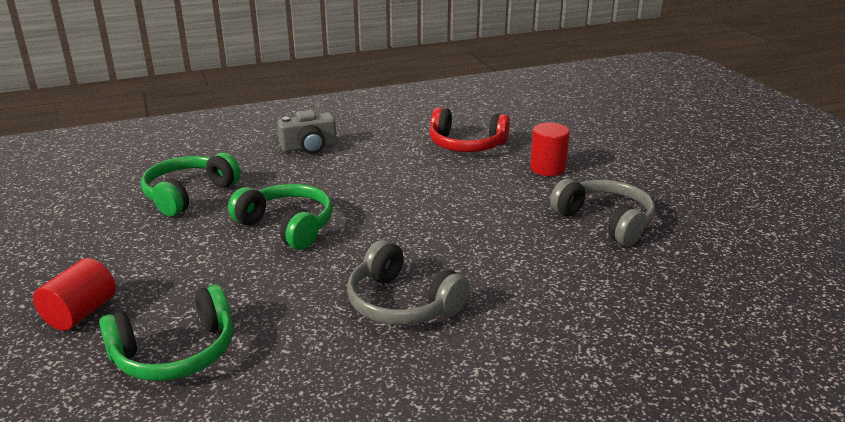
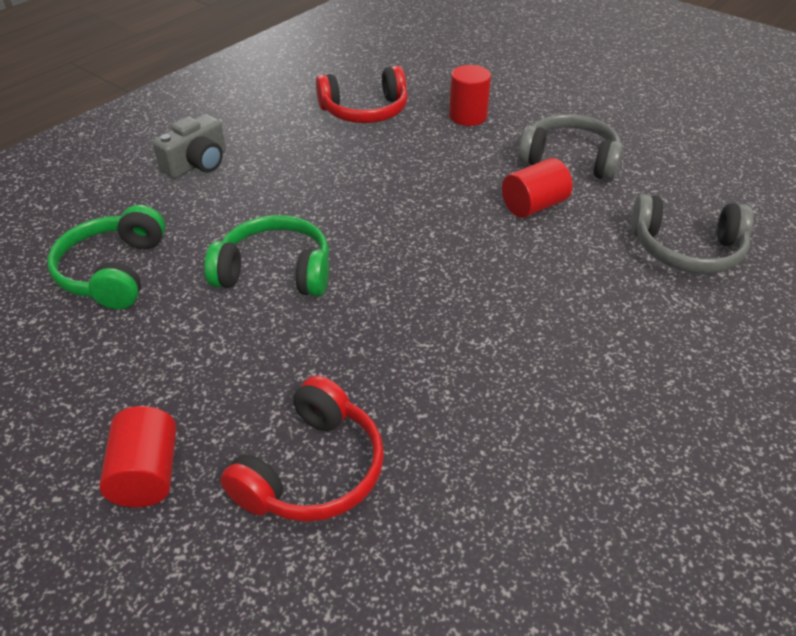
camera: 30 degrees left, 15 degrees up
green headphones [99,284,233,381] -> red headphones [220,375,384,522]
grey headphones [347,240,470,325] -> grey headphones moved to [631,194,754,274]
none -> red cylinder [502,158,572,218]

